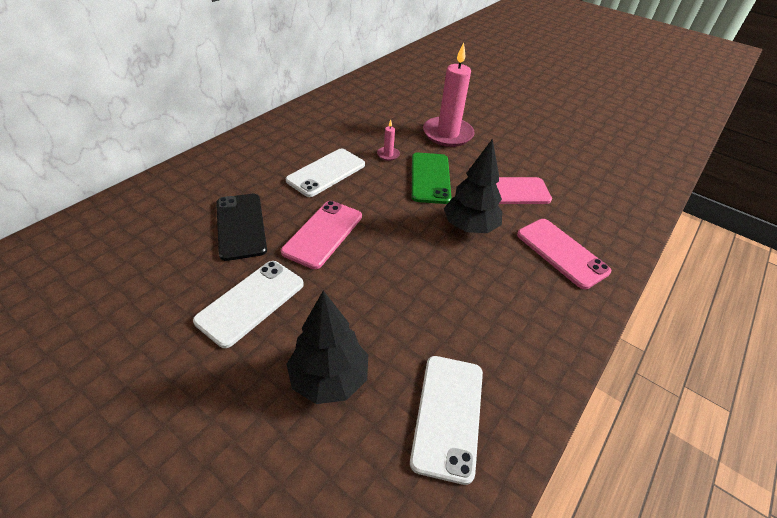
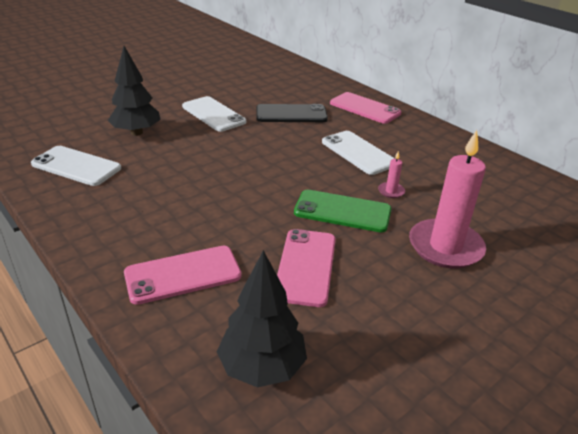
camera: 105 degrees right, 10 degrees down
pink phone [281,201,362,269] -> pink phone moved to [330,92,401,124]
black tree [444,139,502,233] -> black tree moved to [217,250,307,387]

